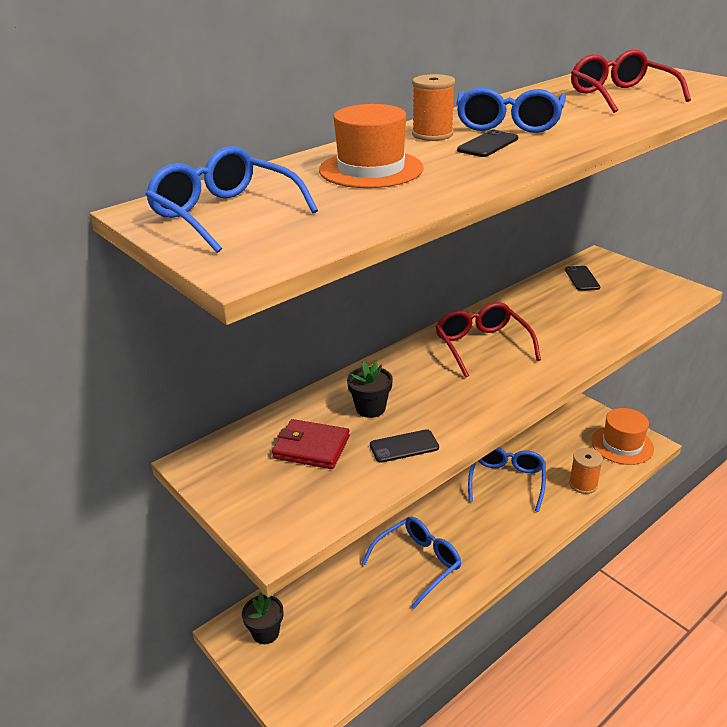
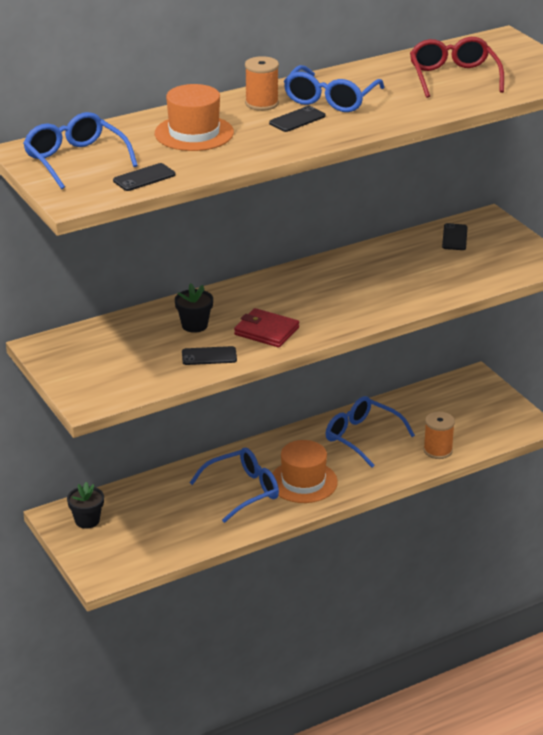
camera: 10 degrees right, 0 degrees up
red wallet [272,419,350,469] -> red wallet moved to [234,308,299,348]
red glasses [435,302,541,378] -> none
blue glasses [468,447,546,512] -> blue glasses turned 75 degrees counterclockwise [326,396,415,468]
orange hat [591,408,654,465] -> orange hat moved to [272,440,338,503]
none -> black phone [113,163,176,191]

